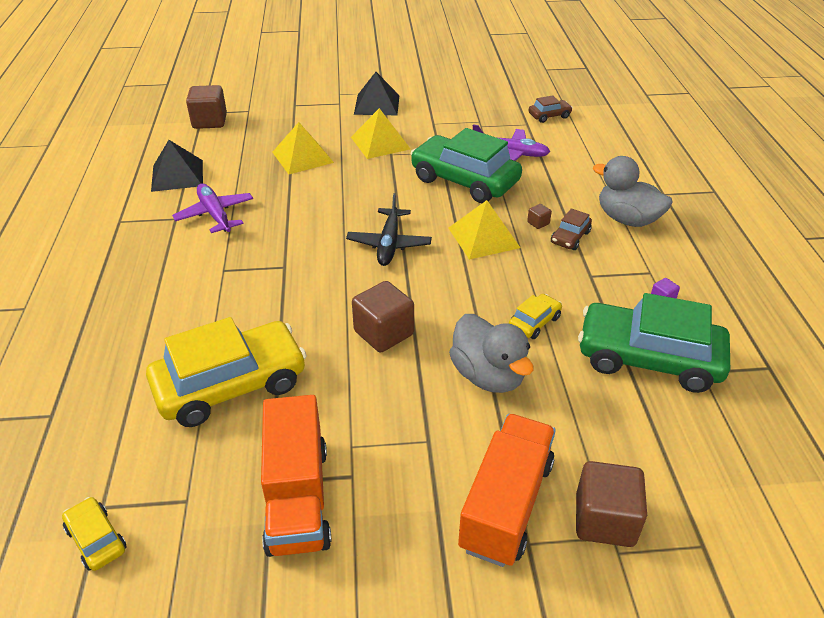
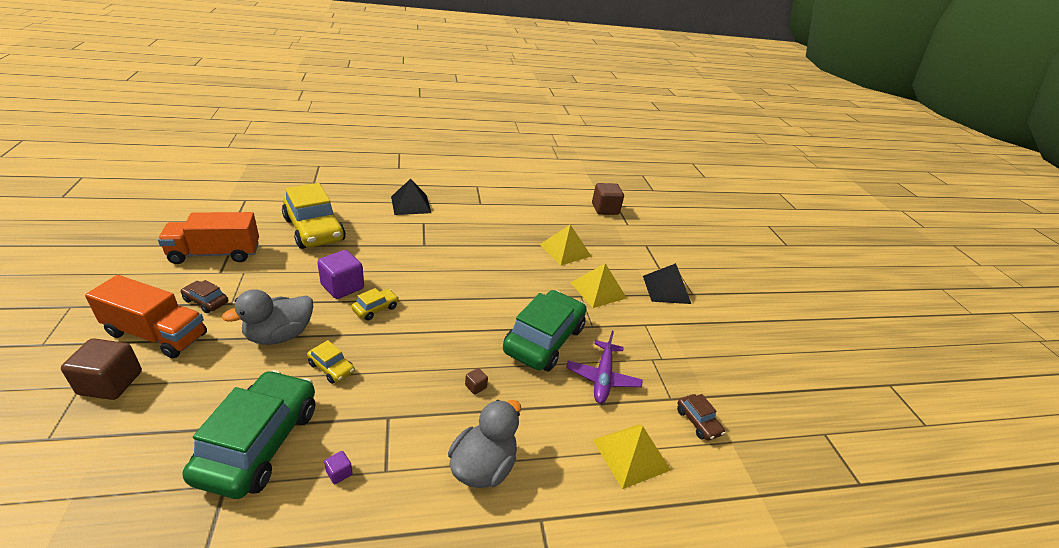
camera: 80 degrees right, 5 degrees down
yellow car [62,497,127,571] -> yellow car moved to [351,288,399,320]
black pyramid [151,140,203,192] -> black pyramid moved to [391,179,431,215]
purple plane [172,183,253,233] -> none
black plane [346,193,432,266] -> none
brown cube [352,281,414,352] -> purple cube [317,250,364,299]
yellow pyramid [449,200,520,260] -> yellow pyramid moved to [593,424,671,489]
brown car [551,208,592,250] -> brown car moved to [181,280,228,313]

